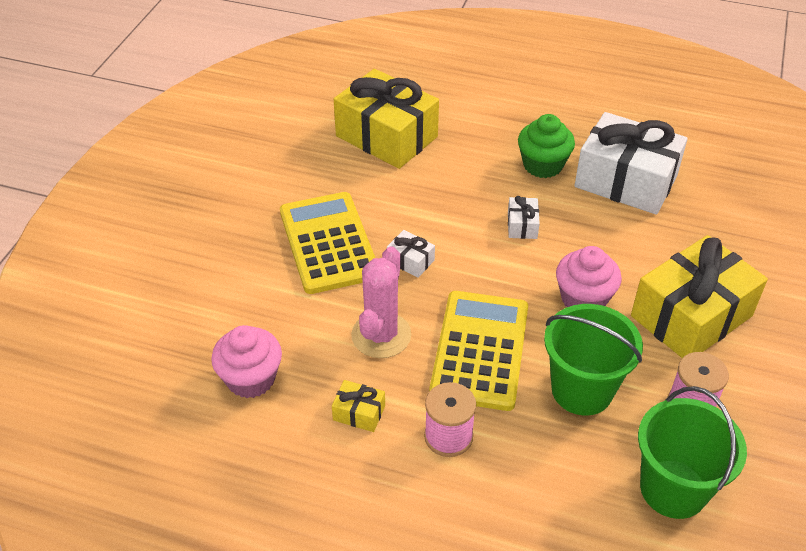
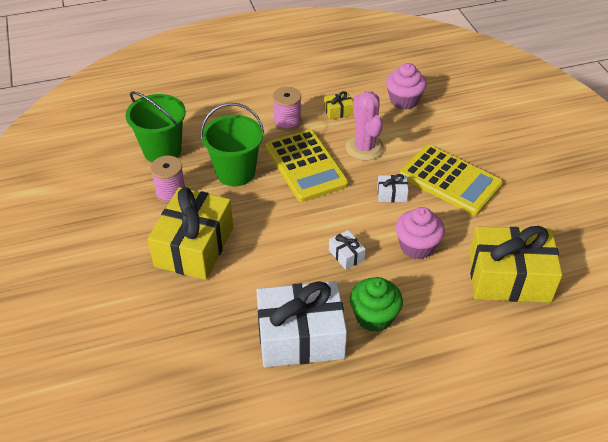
camera: 145 degrees right, 0 degrees up
pink cupcake [556,246,622,307] -> pink cupcake moved to [396,207,445,260]

